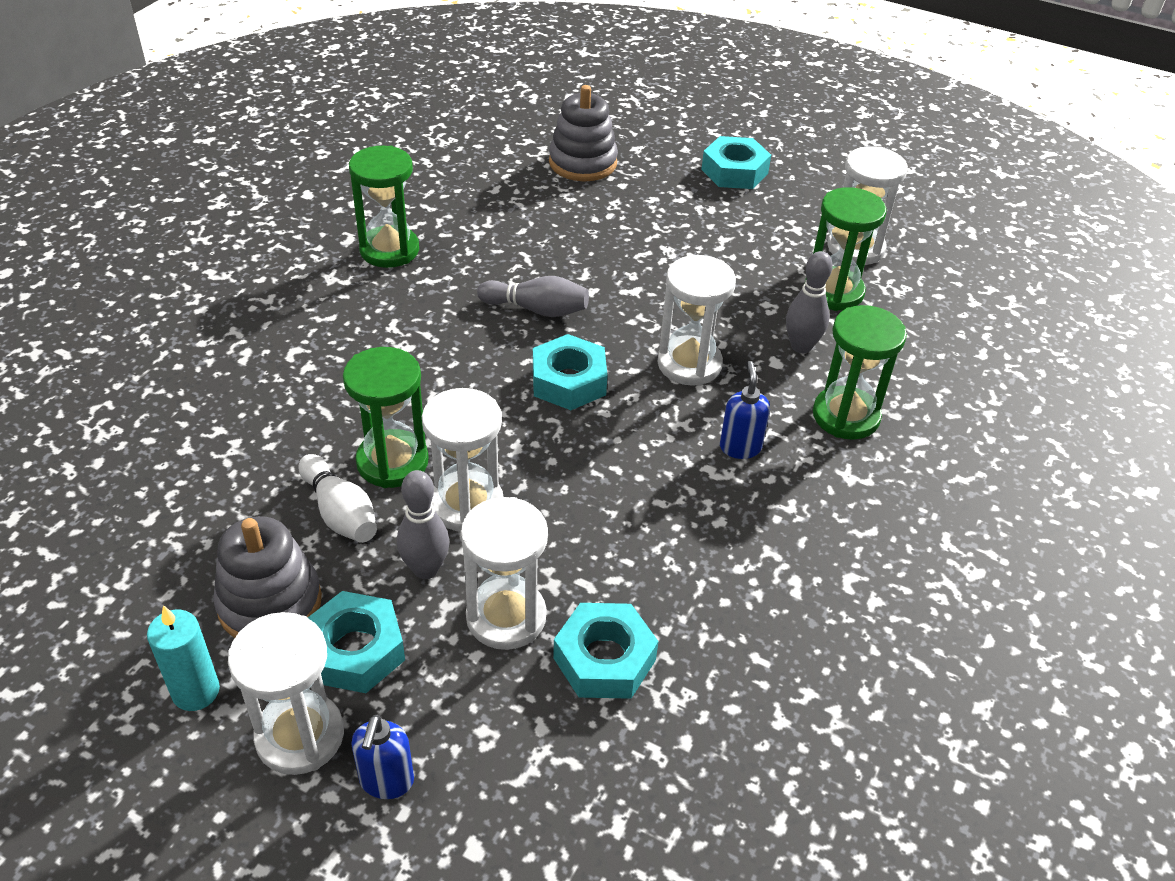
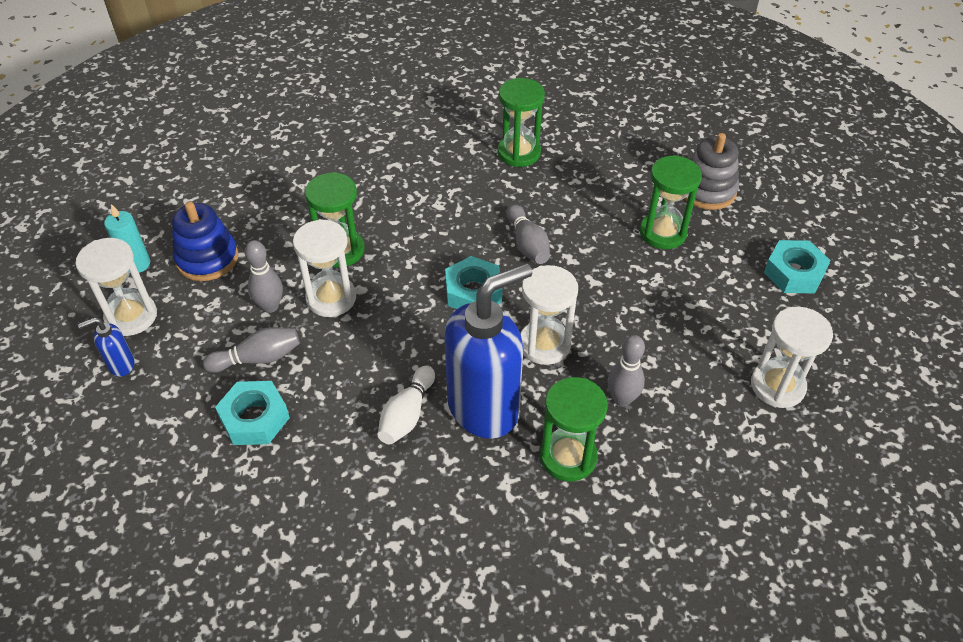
camera: 60 degrees right, 5 degrees up
grey stacking toy [213,516,322,638] -> blue stacking toy [172,201,238,281]
white bowling pin [298,454,377,543] -> white bowling pin moved to [378,366,435,444]
turquoise nut [308,591,405,693] -> none
white hourglass [460,497,548,650] -> grey bowling pin [203,327,300,373]
blue soap dispenser [720,361,770,459] -> blue soap dispenser [444,263,532,439], size x2.44
green hourglass [805,187,886,311] -> green hourglass moved to [640,155,702,249]

